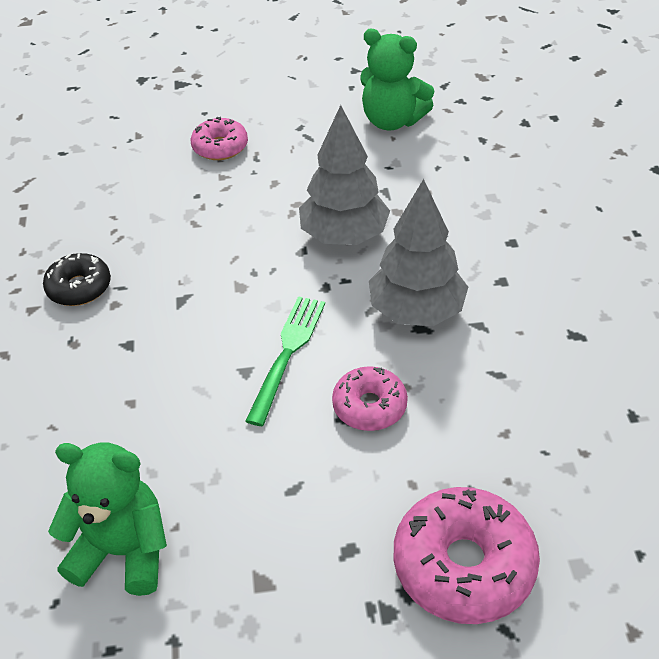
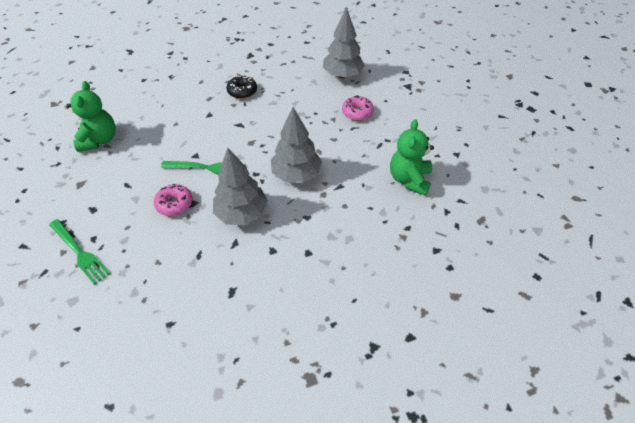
camera: 75 degrees right, 5 degrees up
pink donut [394,487,540,624] -> green fork [49,219,110,285]
none -> grey tree [323,7,365,78]

